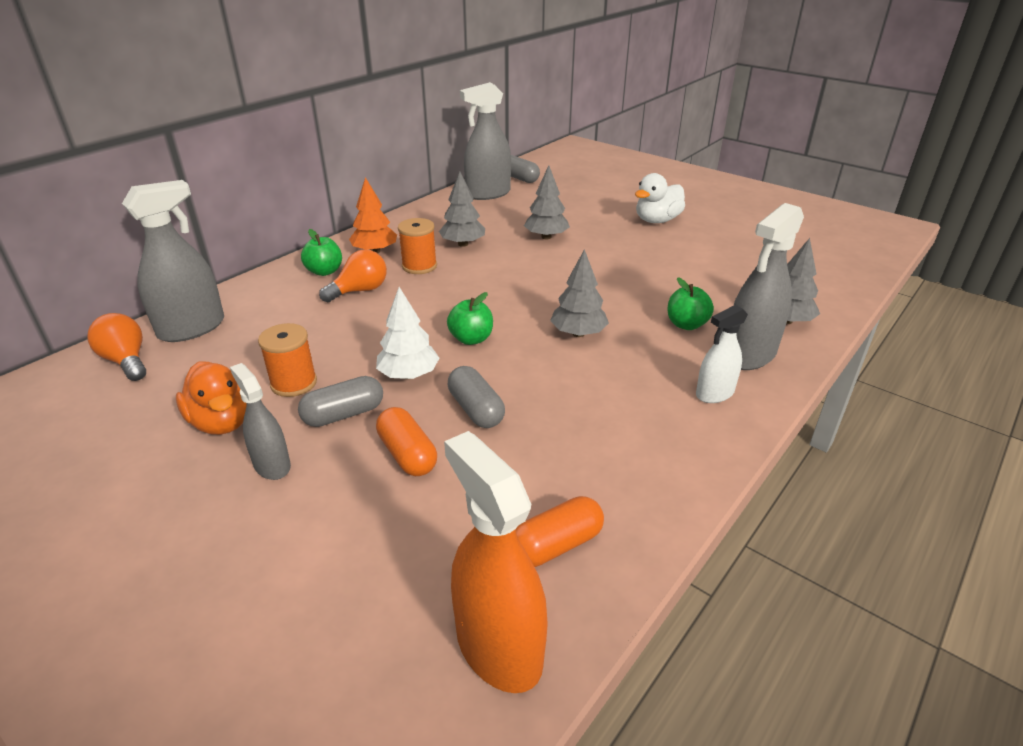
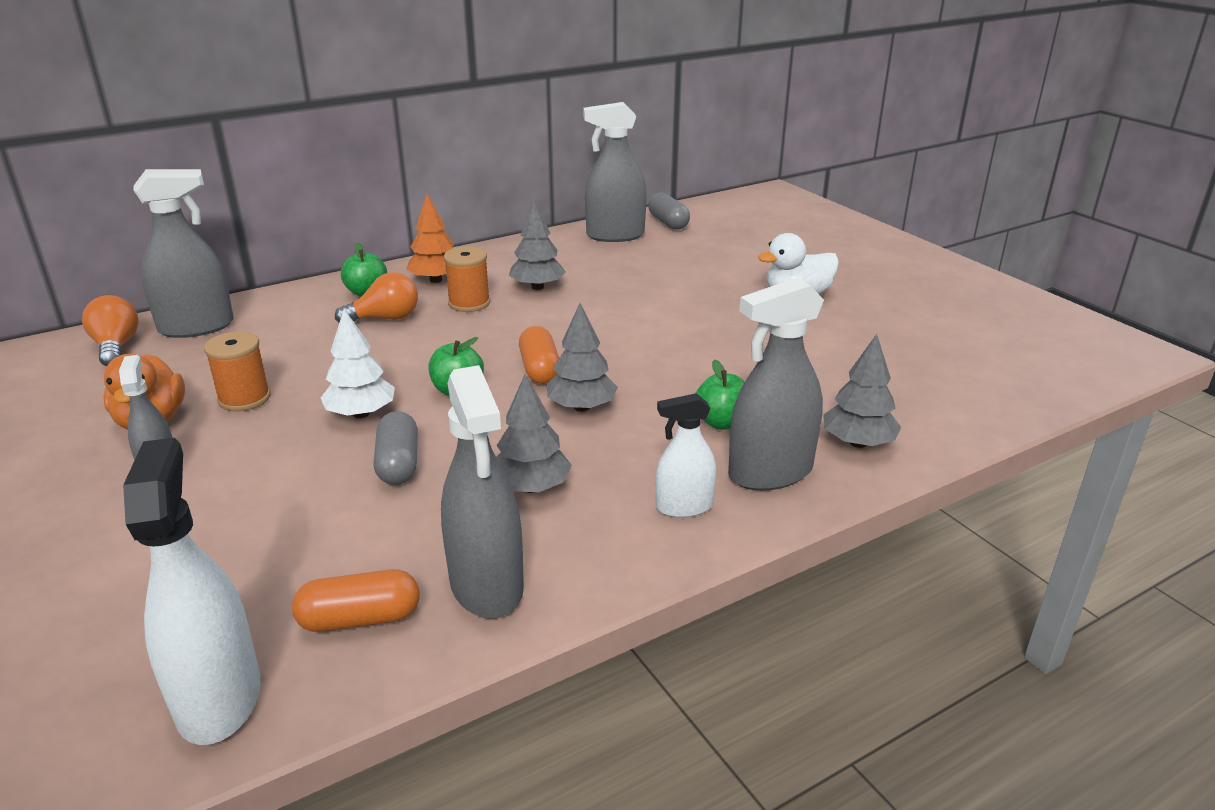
camera: 20 degrees right, 5 degrees down
grey capsule [298,376,383,427] -> none
orange capsule [376,407,437,476] -> orange capsule moved to [519,326,559,384]
orange spray bottle [444,431,548,693] -> white spray bottle [123,438,261,745]
grey tree [524,165,570,239] -> grey tree moved to [496,374,572,493]
none -> grey spray bottle [441,365,524,619]

